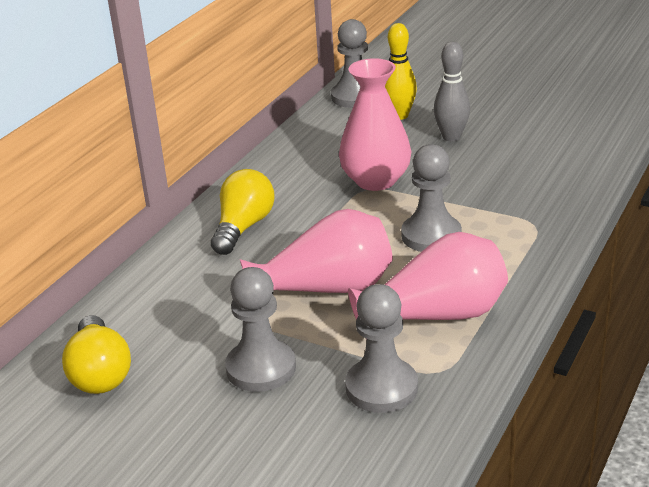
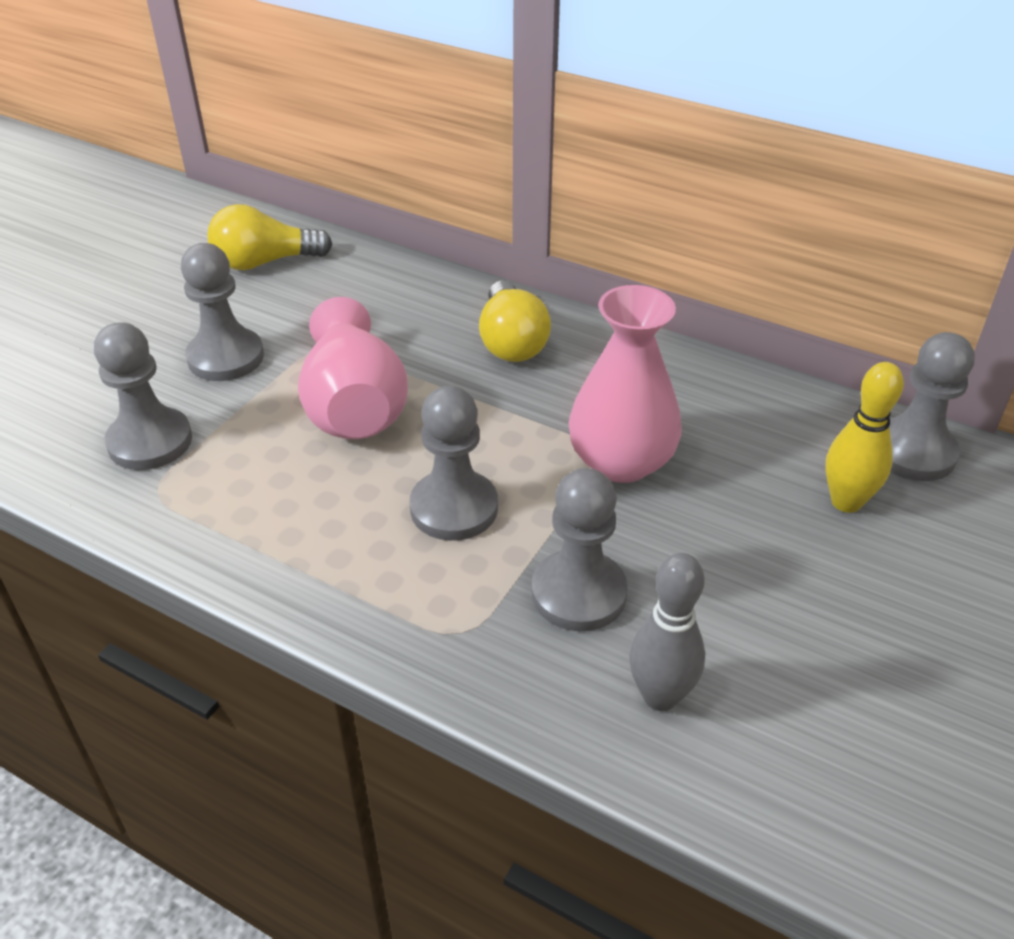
camera: 90 degrees right, 10 degrees up
yellow light bulb [211,169,274,255] -> yellow light bulb turned 60 degrees clockwise [479,280,551,362]
pink vase [348,232,508,320] -> none
grey bowling pin [434,42,470,142] -> grey bowling pin moved to [629,553,705,711]
none -> grey pawn [531,468,628,631]

